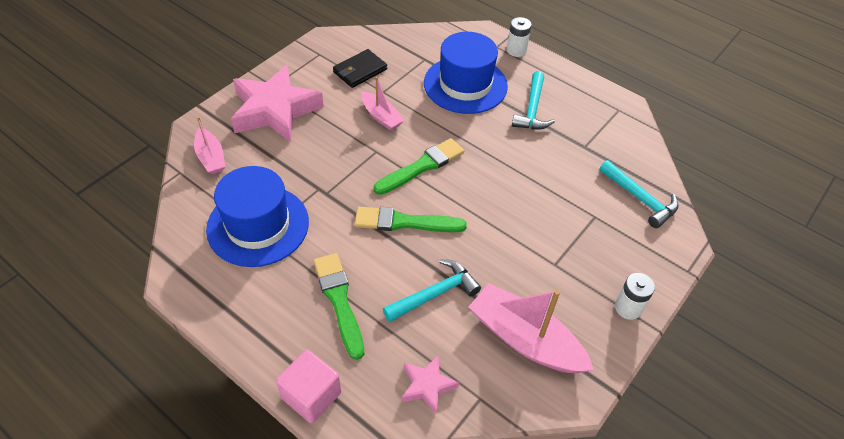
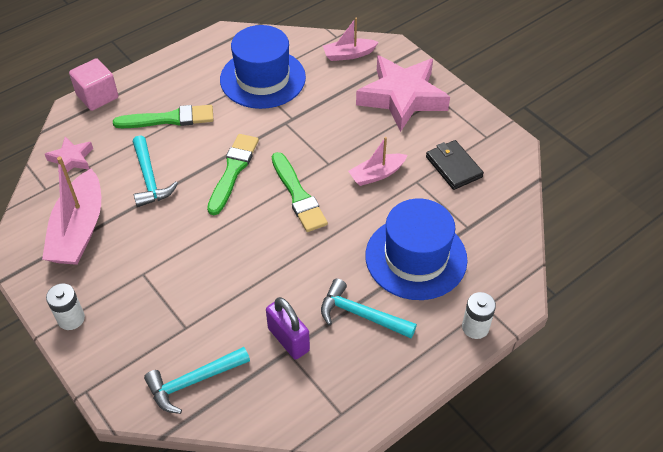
camera: 105 degrees right, 0 degrees up
pink boat [469,283,594,373] -> pink boat turned 135 degrees clockwise [42,156,101,265]
none -> purple padlock [266,297,310,359]

